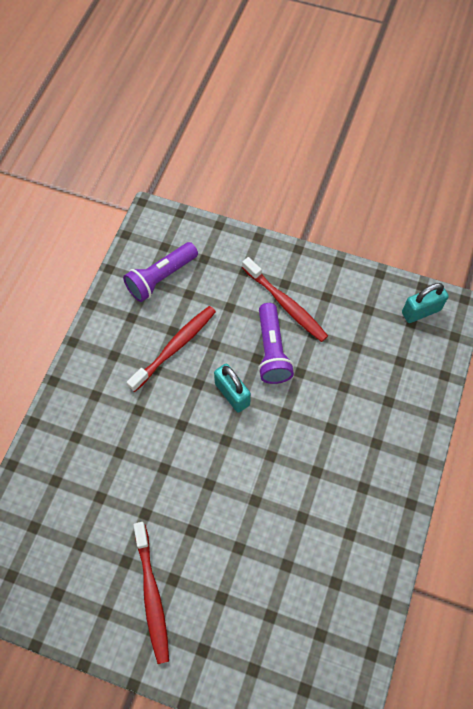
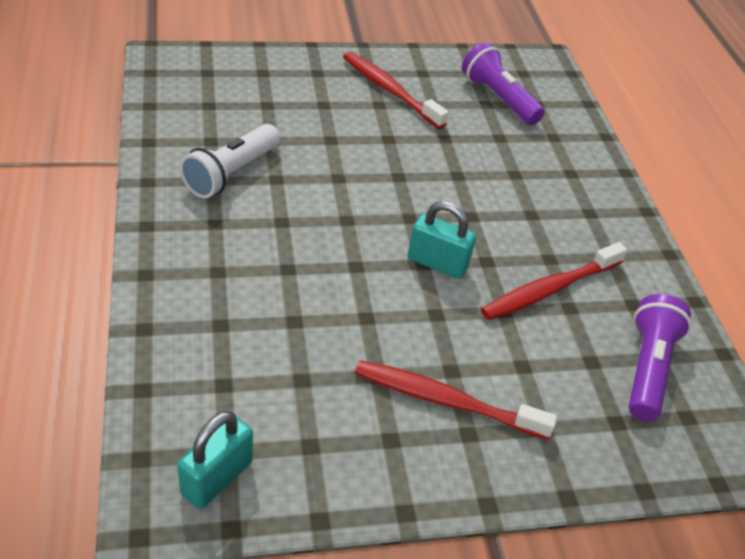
camera: 145 degrees right, 20 degrees down
red toothbrush [127,306,216,392] -> red toothbrush turned 45 degrees clockwise [481,242,627,320]
purple flashlight [258,303,294,384] -> purple flashlight moved to [462,42,545,125]
none -> white flashlight [180,124,280,198]

